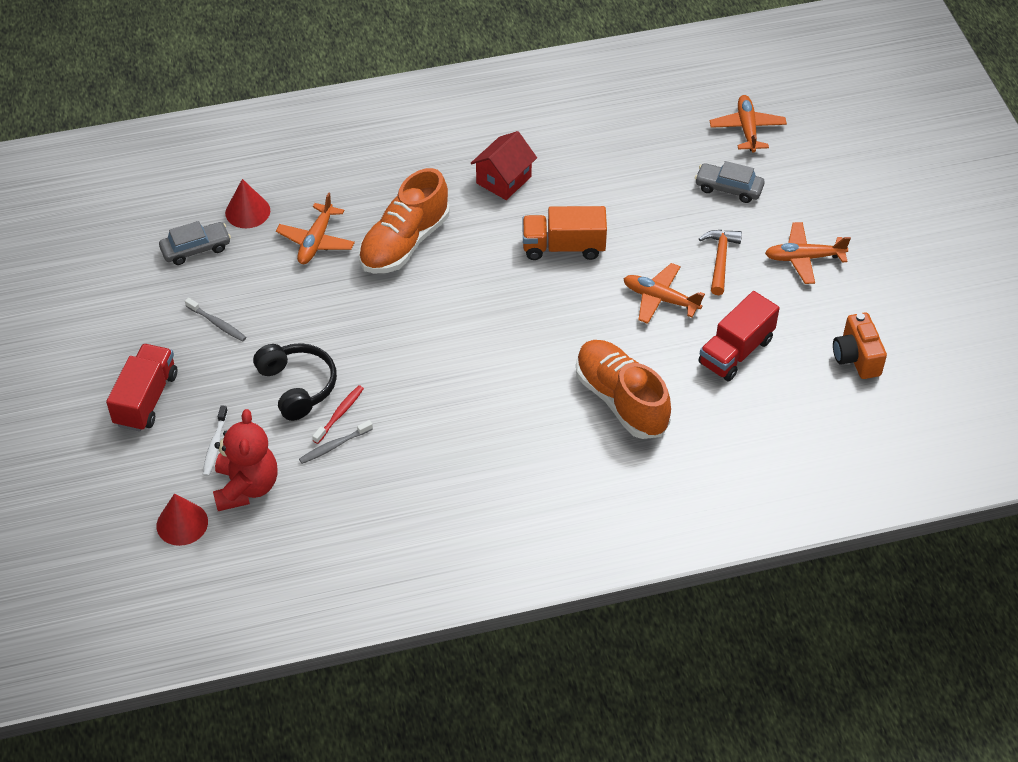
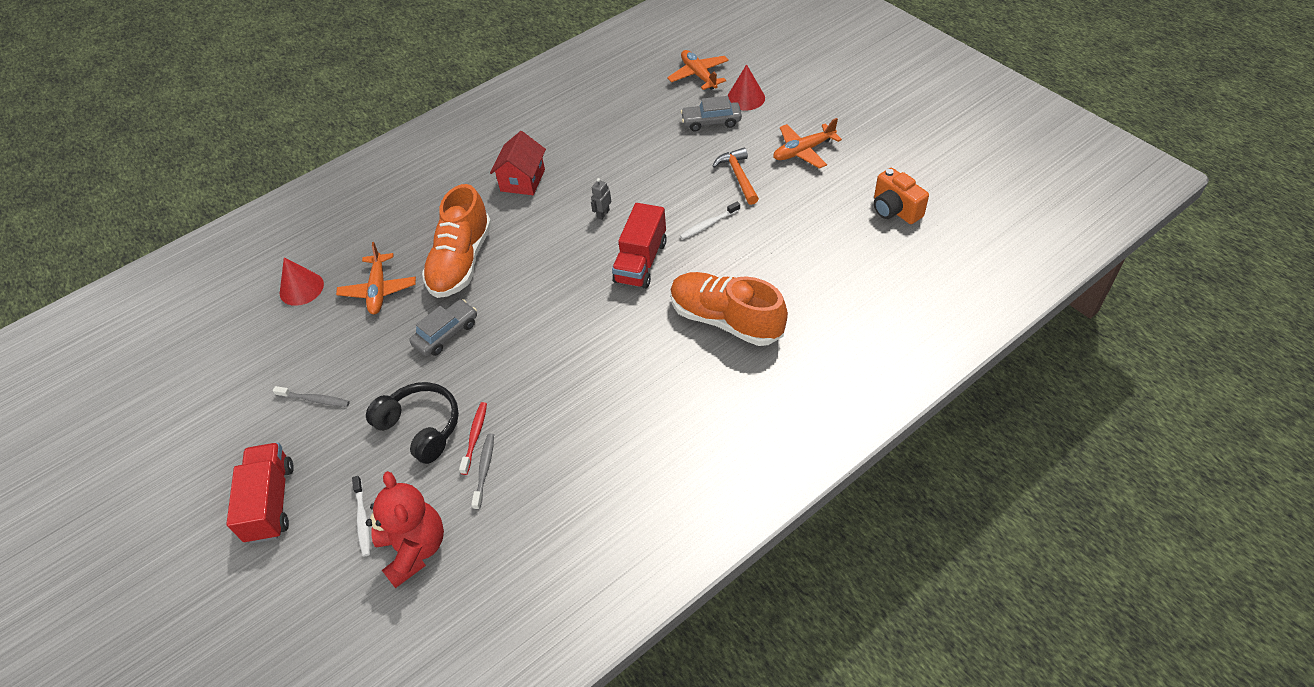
camera: 20 degrees left, 0 degrees up
red cone [157,494,208,546] -> red cone moved to [728,64,765,111]
grey car [159,221,231,265] -> grey car moved to [409,299,477,356]
grey toothbrush [299,420,373,464] -> grey toothbrush turned 150 degrees clockwise [471,433,494,510]
orange truck [522,206,607,260] -> grey robot [591,178,611,220]
orange plane [624,263,705,324] -> white toothbrush [680,202,740,239]
red truck [698,291,780,381] -> red truck moved to [612,203,667,289]

